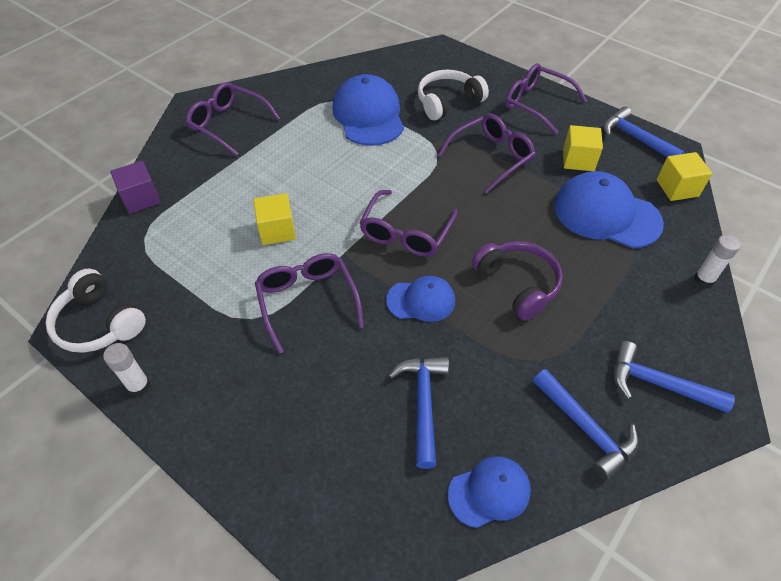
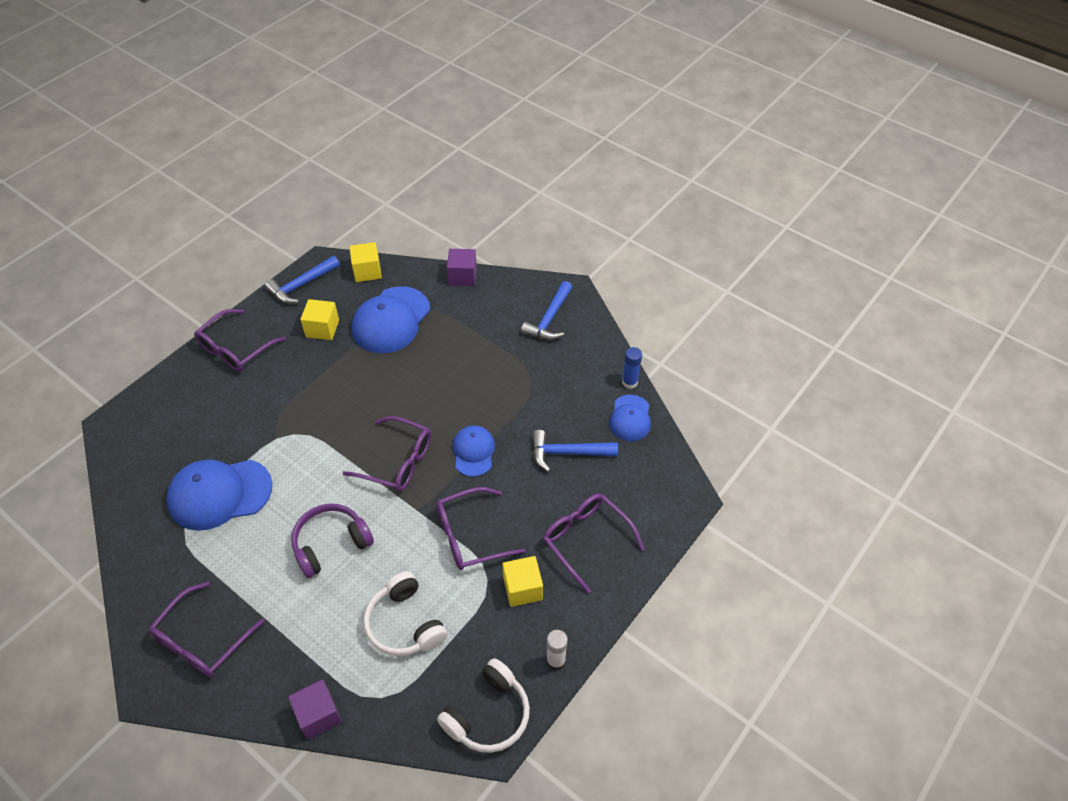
camera: 90 degrees left, 0 degrees up
yellow cube [253,193,296,245] -> yellow cube moved to [503,556,543,607]
white headphones [418,70,489,120] -> white headphones moved to [364,571,447,656]
purple glasses [438,113,536,194] -> purple glasses moved to [543,494,645,593]
blue cap [448,457,531,528] -> blue cap turned 150 degrees counterclockwise [609,395,651,441]
purple headphones [472,241,563,321] -> purple headphones moved to [291,504,374,578]
blue hammer [533,369,638,481] -> none
white glue stick [694,234,741,287] -> purple cube [447,249,477,286]
none -> blue glue stick [622,347,642,389]

